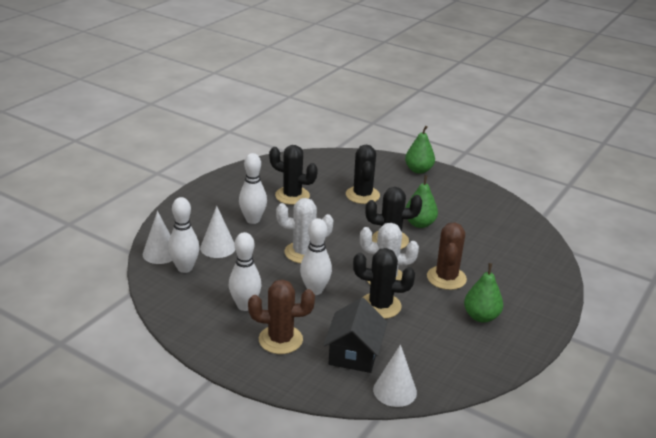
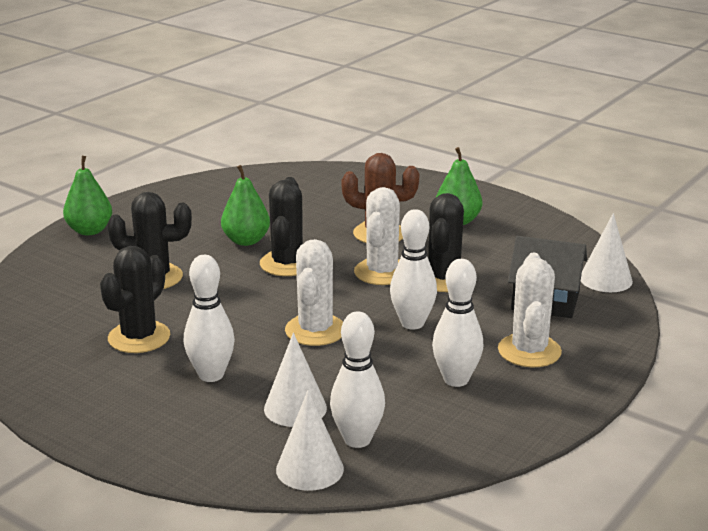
camera: 85 degrees left, 5 degrees down
brown cactus [248,279,315,354] -> white cactus [498,253,562,367]

